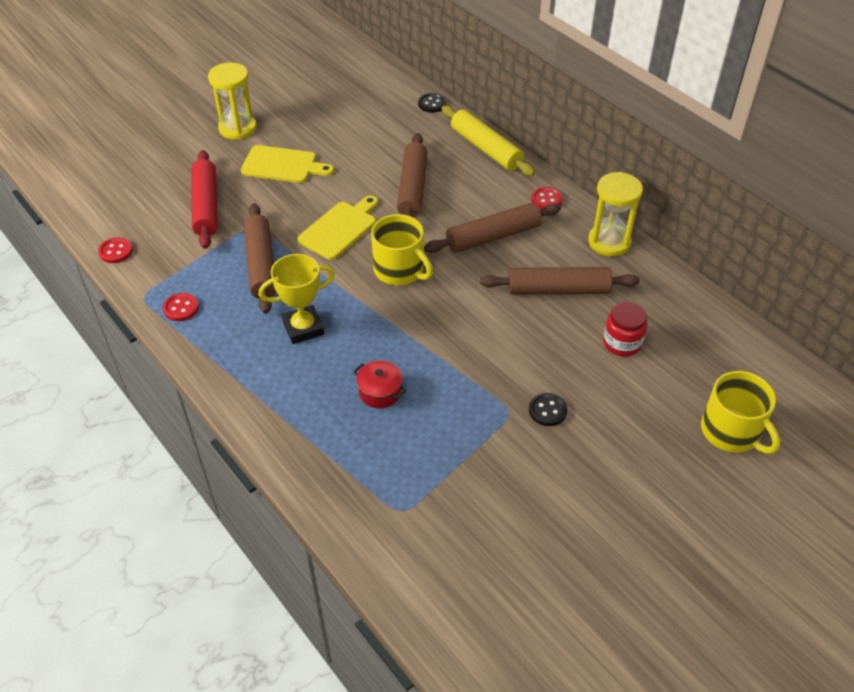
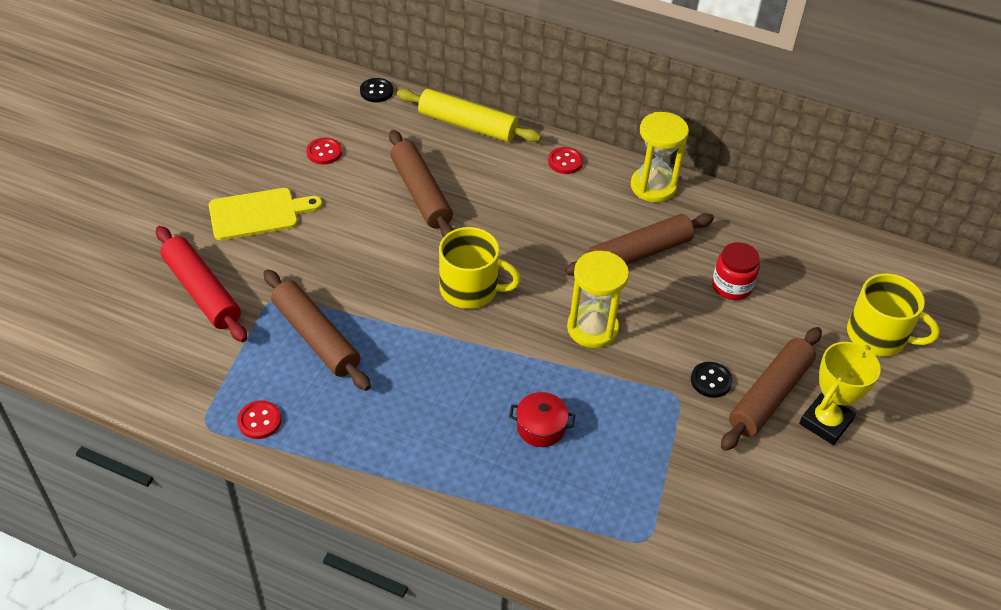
camera: 30 degrees left, 0 degrees up
red button [98,237,133,263] -> red button moved to [306,138,342,165]
yellow hourglass [208,62,257,140] -> yellow hourglass moved to [567,251,629,348]
yellow trophy [259,254,335,344] -> yellow trophy moved to [799,342,881,445]
yellow cutting board [297,196,378,260] -> none
brown rolling pin [424,203,561,253] -> brown rolling pin moved to [721,327,822,451]

